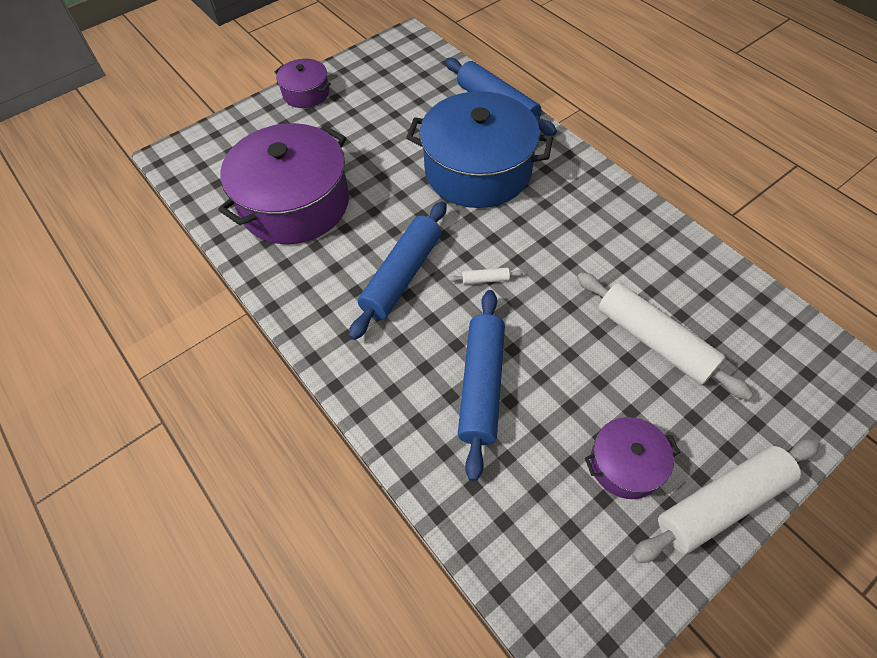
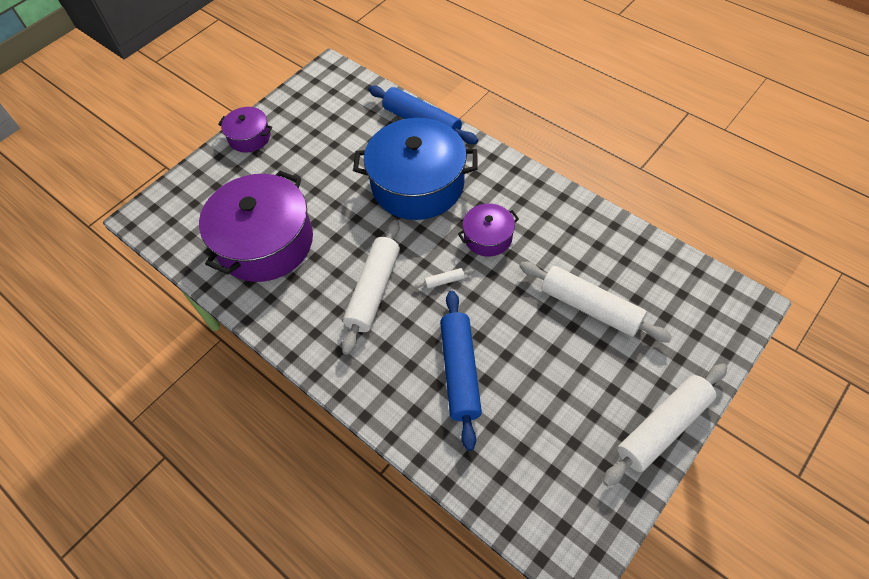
camera: 10 degrees left, 0 degrees up
blue rolling pin [349,201,446,340] -> white rolling pin [342,220,400,355]
purple pot [585,417,680,499] -> purple pot moved to [458,204,519,256]

